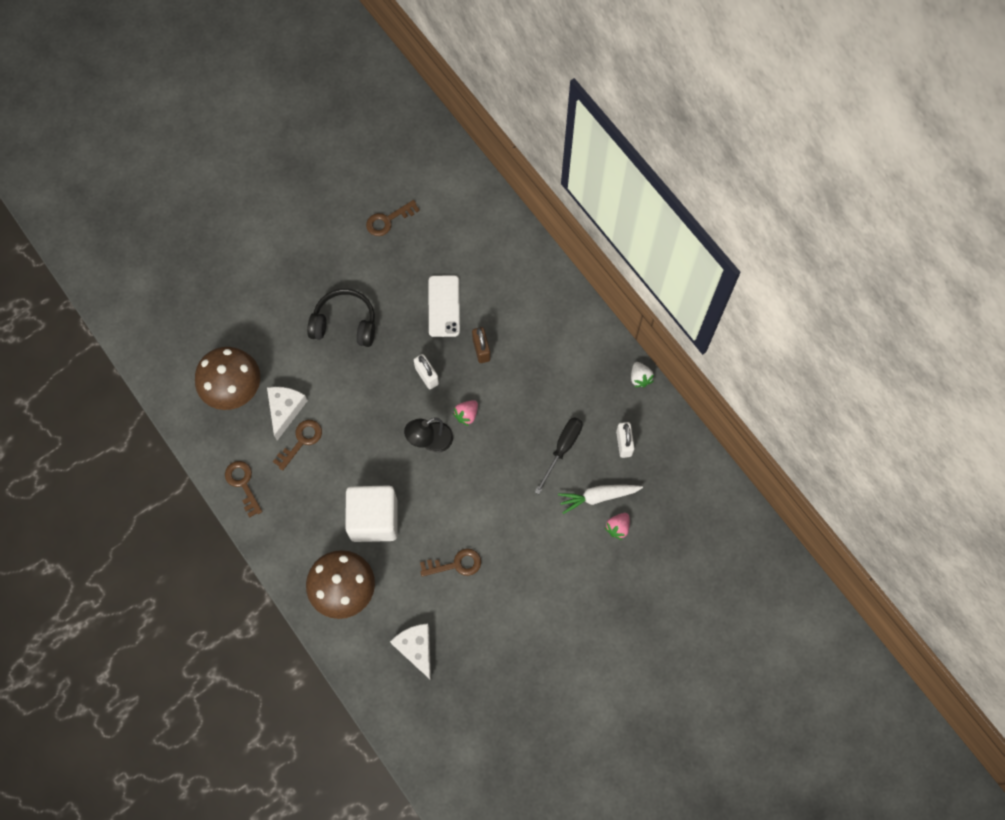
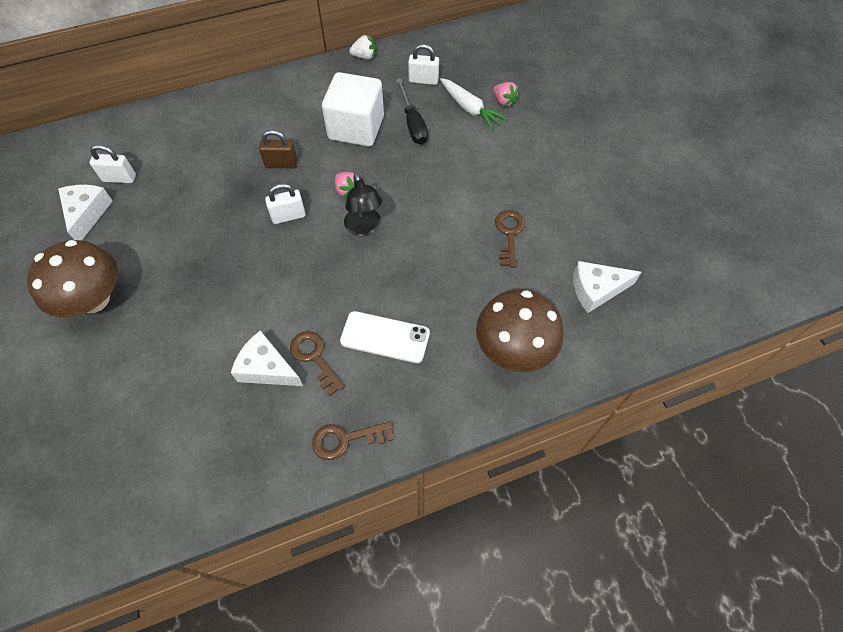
camera: 75 degrees left, 10 degrees down
brown mushroom [195,347,260,410] -> brown mushroom moved to [27,240,118,317]
black headphones [307,289,375,347] -> none
white cube [345,485,397,542] -> white cube moved to [322,72,384,147]
brown key [366,200,420,236] -> white cheese [58,185,113,240]
white phone [429,275,460,337] -> white phone moved to [340,311,430,363]
black screwdriver [535,417,583,494] -> black screwdriver turned 150 degrees counterclockwise [396,79,428,145]
white carrot [558,485,643,514] -> white carrot turned 45 degrees counterclockwise [440,78,507,129]
none -> white padlock [90,144,136,183]

